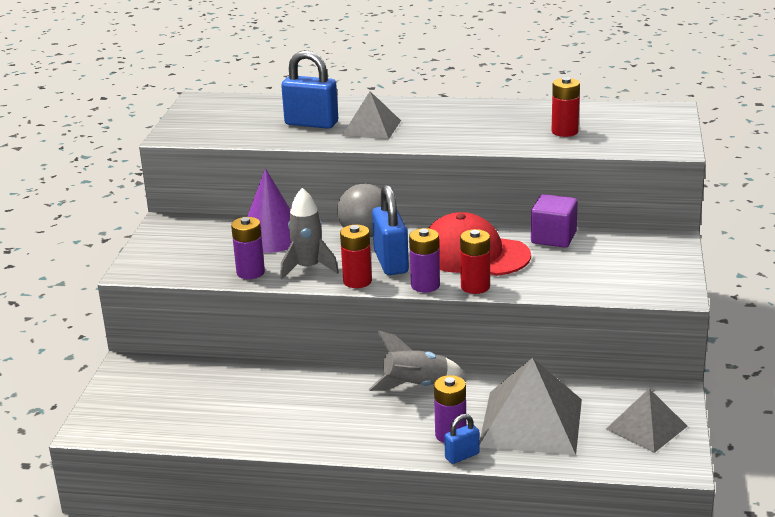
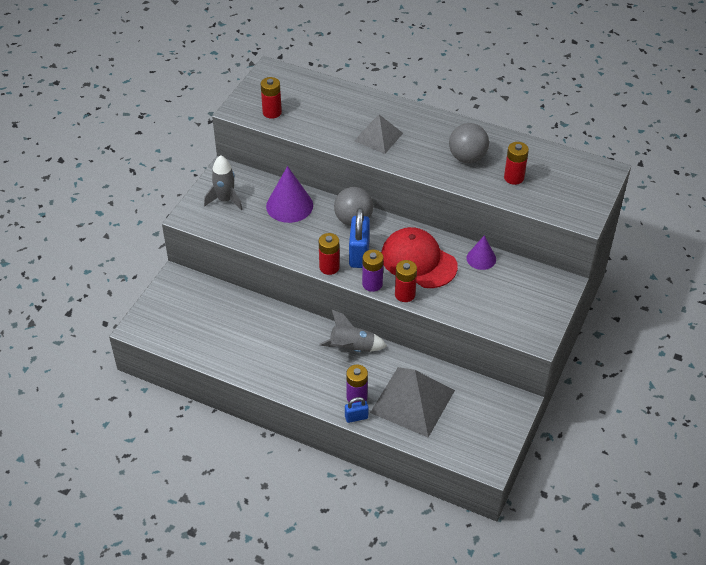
camera: 15 degrees right, 20 degrees up
purple battery [231,217,265,279] -> none
grey rocket [280,188,339,279] -> grey rocket moved to [204,155,243,211]
blue padlock [281,50,338,129] -> none
purple cube [531,194,578,248] -> purple cone [467,235,496,270]
grey pyramid [606,388,688,453] -> none
none -> red battery [261,77,282,119]
none -> grey ball [449,123,489,163]

